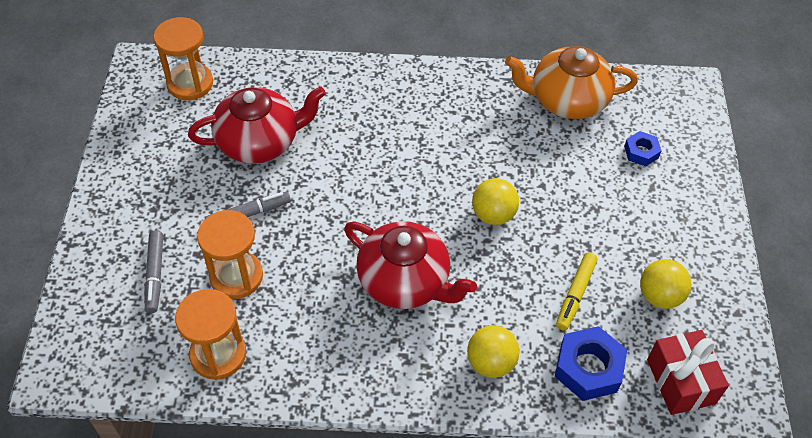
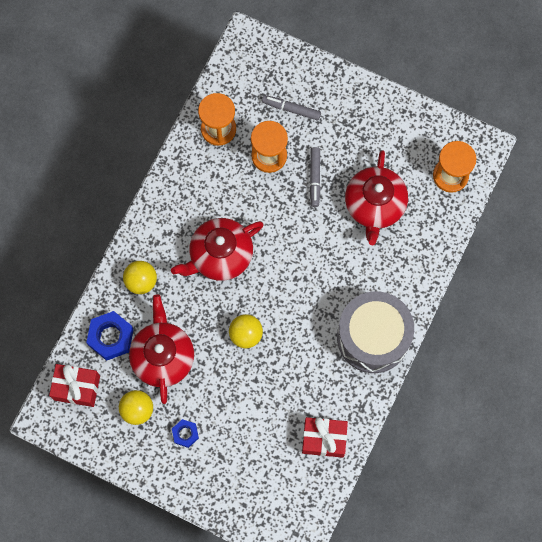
camera: 115 degrees right, 20 degrees up
orange teapot [505,46,638,119] -> red gift [302,417,348,458]
yellow marker [556,252,598,331] -> red teapot [129,294,194,404]
blue nut [624,131,662,166] -> blue nut moved to [172,419,199,448]
none -> grey drum [337,291,414,373]

